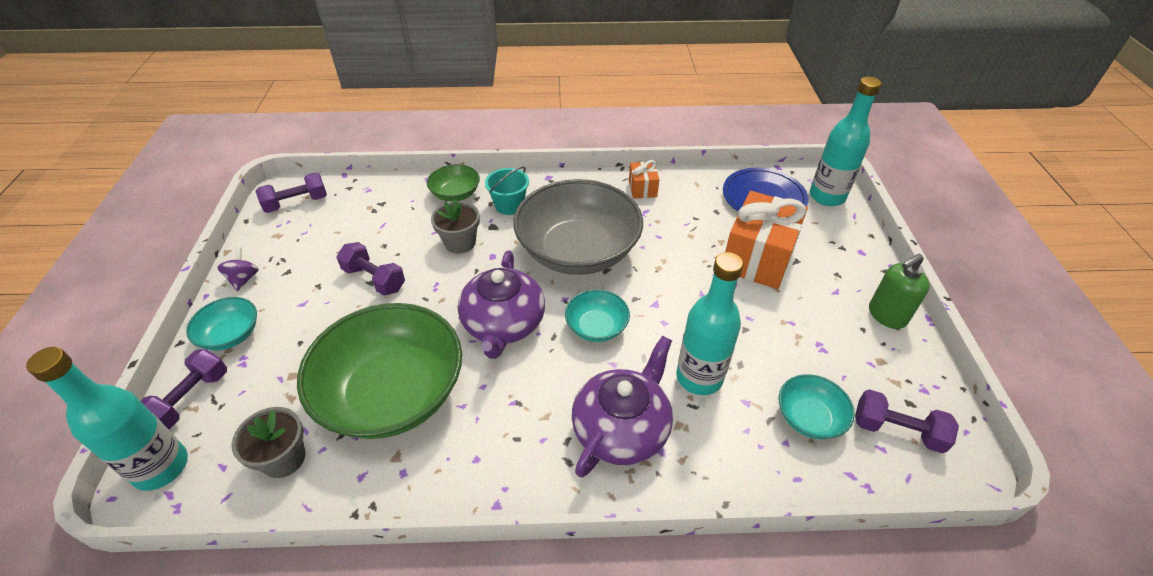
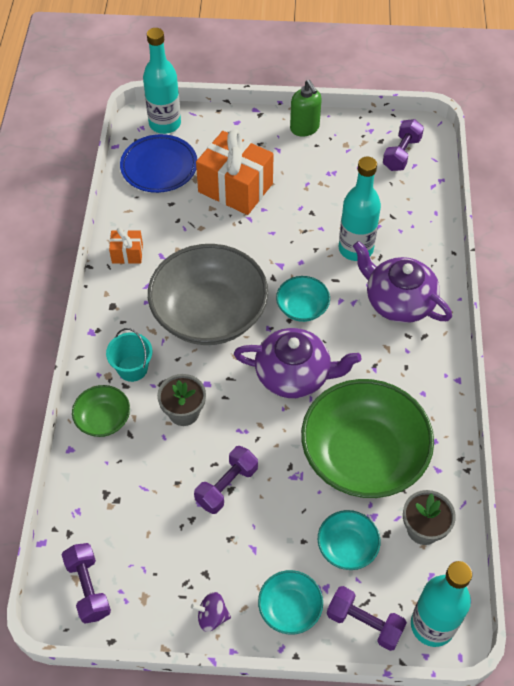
camera: 85 degrees left, 10 degrees up
turquoise bowl [779,374,855,439] -> turquoise bowl moved to [318,510,381,570]

